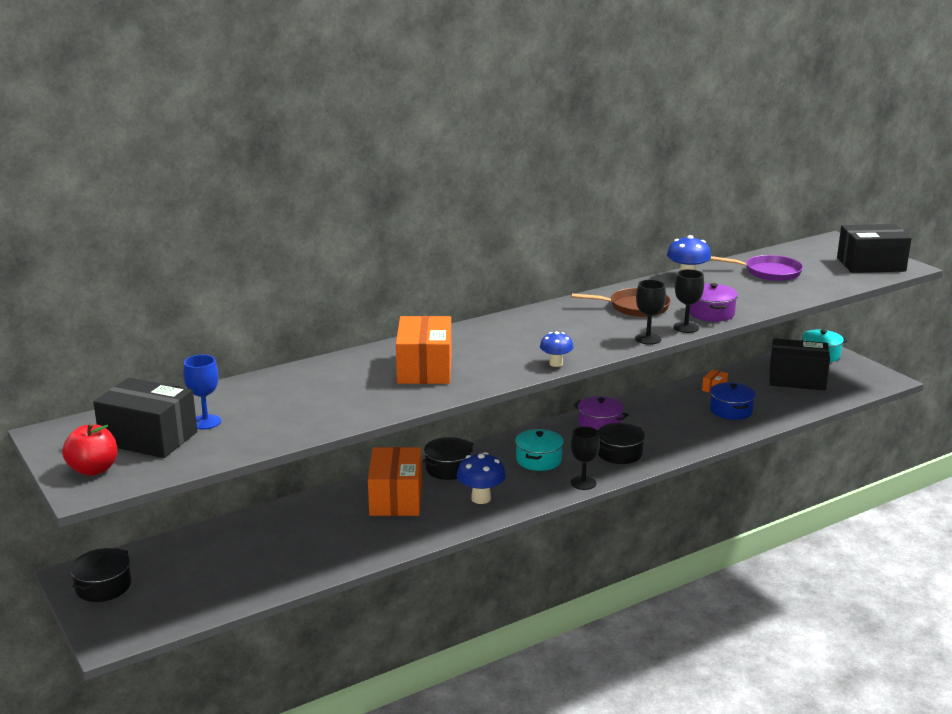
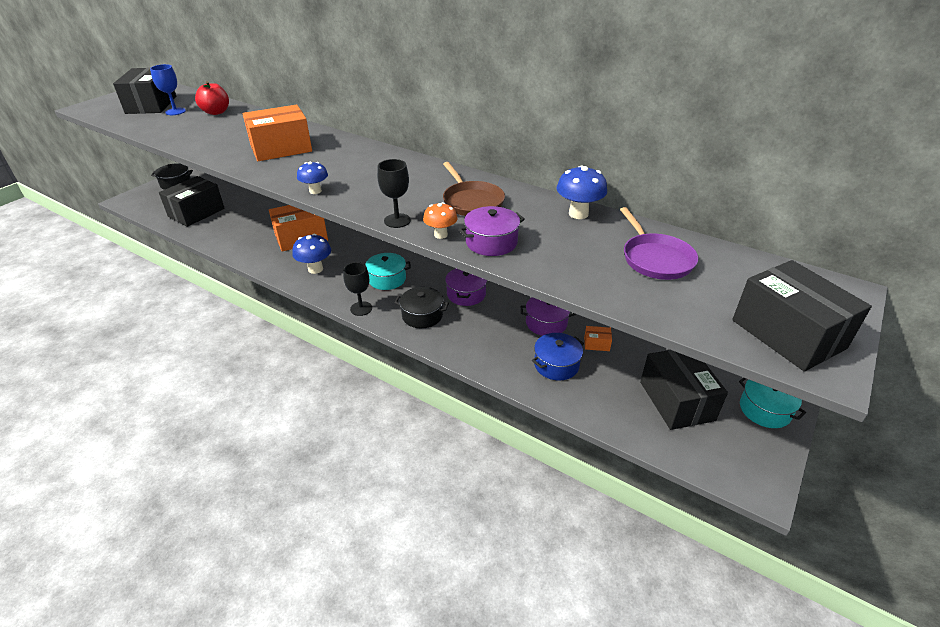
camera: 65 degrees right, 15 degrees up
red apple [62,423,117,476] -> red apple moved to [195,81,229,115]
black pot [423,437,474,480] -> none
black goblet [673,269,704,333] -> orange mushroom [423,202,458,239]
none -> black box [159,176,225,227]
none -> purple pot [521,297,576,336]

